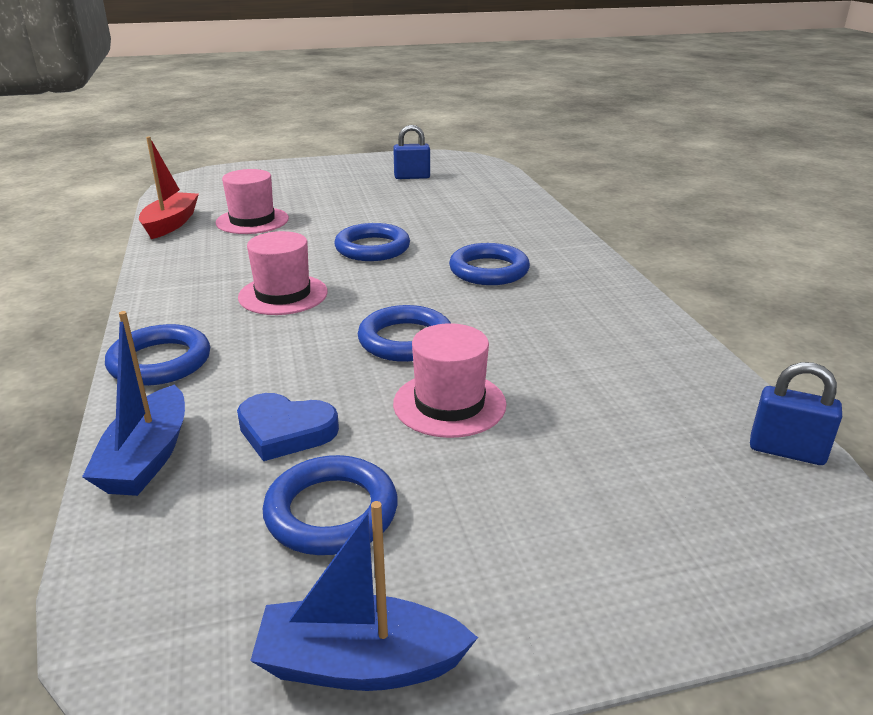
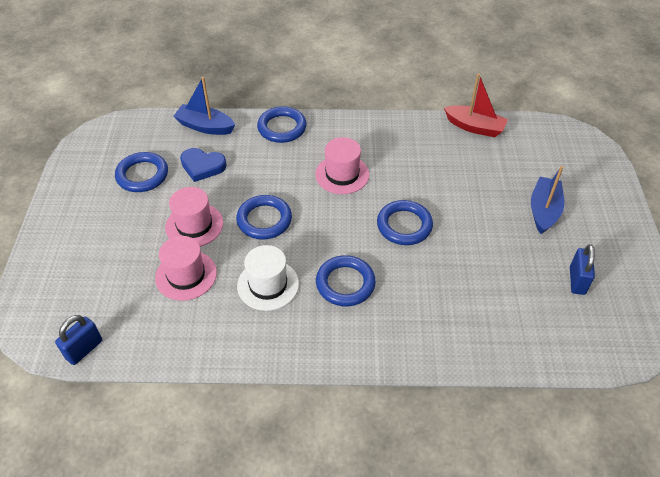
camera: 105 degrees right, 20 degrees up
pink hat [216,169,289,234] -> pink hat moved to [155,236,217,301]
blue heart [237,393,339,461] -> blue heart turned 105 degrees counterclockwise [180,148,227,182]
blue boat [250,501,478,691] -> blue boat moved to [531,166,564,234]
none -> white hat [237,245,299,311]

